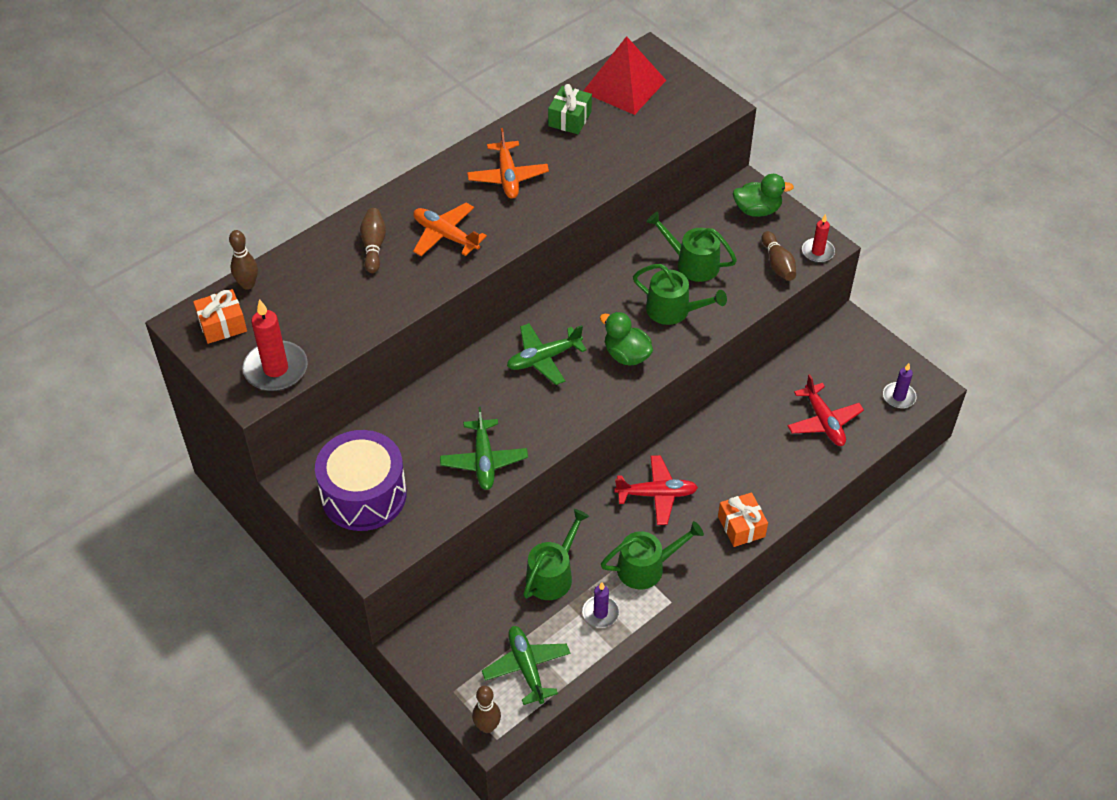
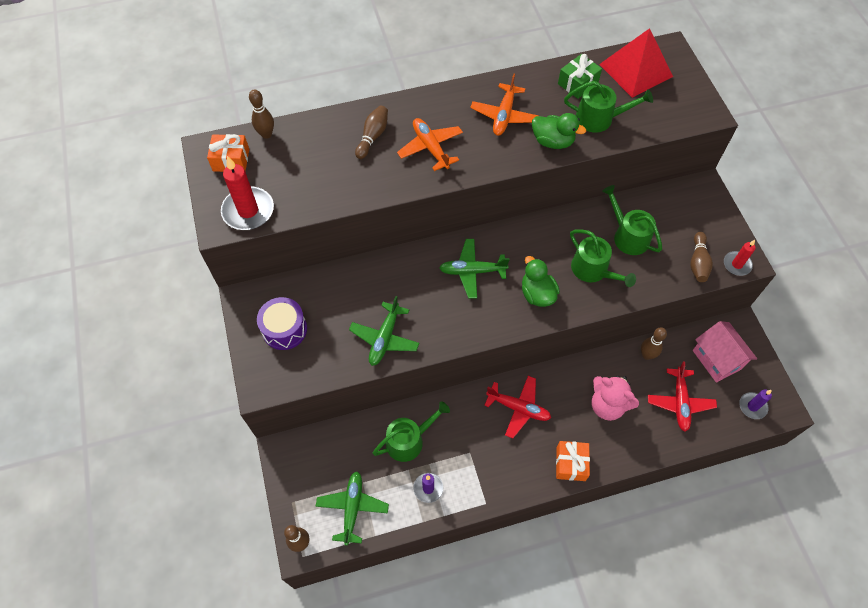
camera: 25 degrees right, 10 degrees up
purple drum [315,430,407,531] -> purple drum [257,297,307,350], size x0.65
green watering can [601,521,704,589] -> green watering can moved to [564,81,653,132]
green duck [733,174,794,217] -> green duck moved to [532,113,586,149]
none -> pink teddy bear [592,375,639,421]
none -> brown bowling pin [641,327,667,360]
none -> pink house [693,321,757,382]

